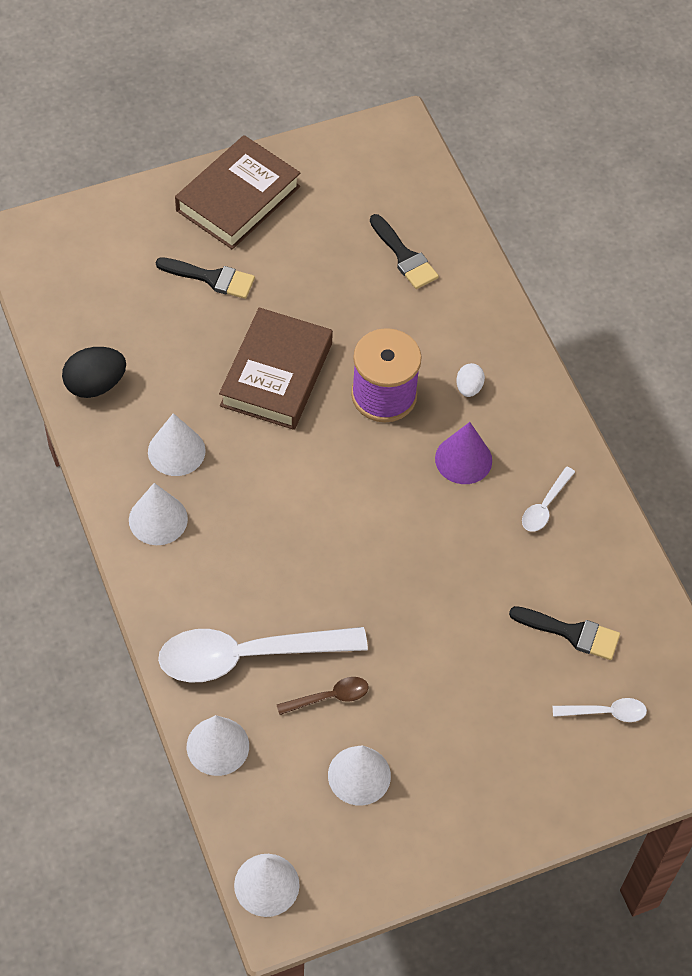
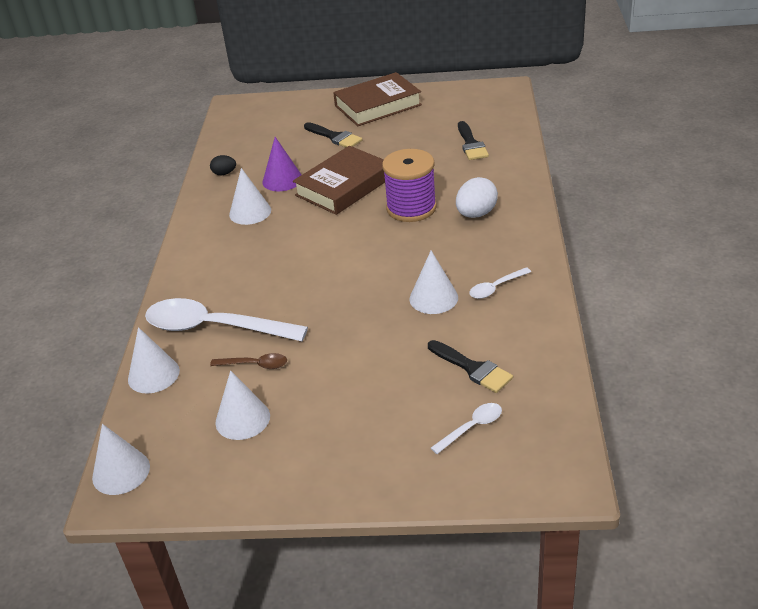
camera: 30 degrees right, 20 degrees down
black egg [62,347,126,398] -> black egg [210,155,236,175], size x0.58
white cone [129,483,188,545] -> white cone moved to [409,251,458,314]
purple cone [435,422,492,484] -> purple cone moved to [263,137,302,191]
white egg [456,363,485,397] -> white egg [456,177,498,218], size x1.73
white spoon [553,698,647,722] -> white spoon turned 60 degrees counterclockwise [431,403,502,454]

